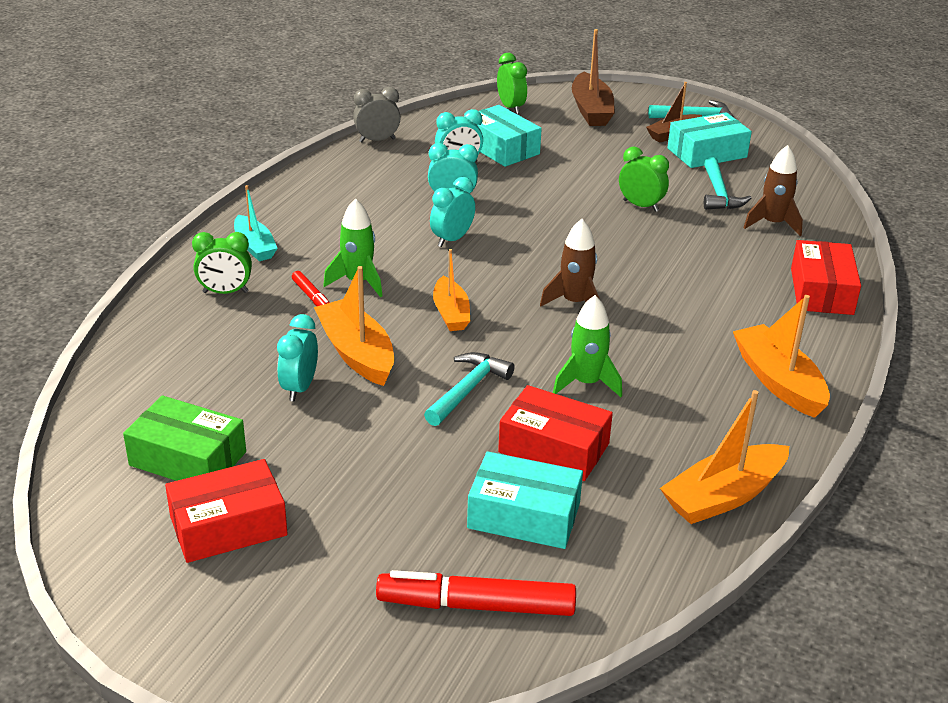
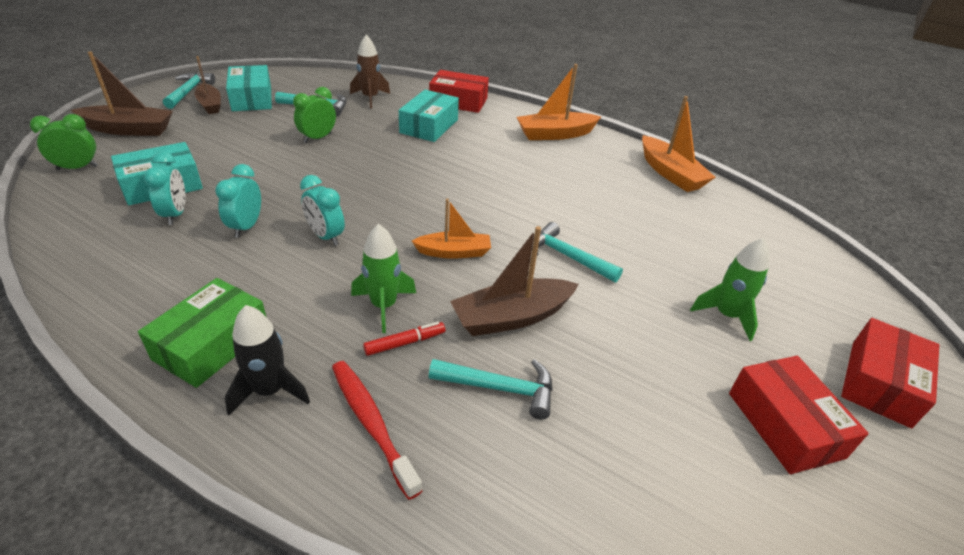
camera: 85 degrees left, 5 degrees up
green box [123,395,246,481] -> green box moved to [138,278,266,388]
green clock [192,232,252,294] -> red toothbrush [332,361,422,500]
turquoise boat [234,185,278,261] -> black rocket [225,305,310,416]
turquoise clock [277,314,318,401] -> none
orange boat [314,266,394,386] -> brown boat [450,226,579,336]
grey clock [353,87,401,142] -> none
red marker [376,570,576,616] -> none
turquoise box [467,452,583,549] -> turquoise box moved to [399,90,459,142]
red box [498,385,613,481] -> red box moved to [841,318,939,428]
brown rocket [540,219,600,307] -> none
green rocket [553,295,622,397] -> green rocket moved to [690,238,769,341]
none -> turquoise hammer [429,359,553,420]

